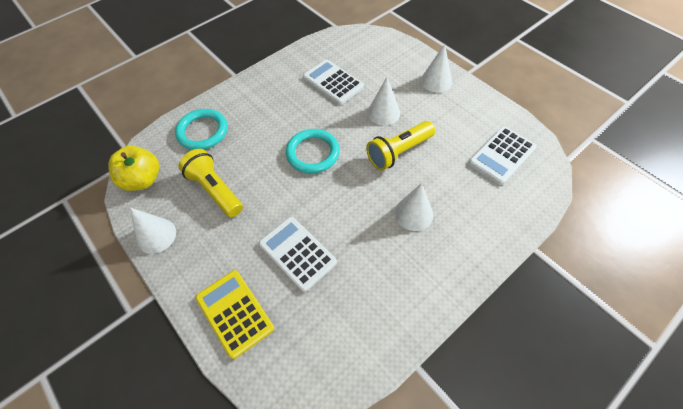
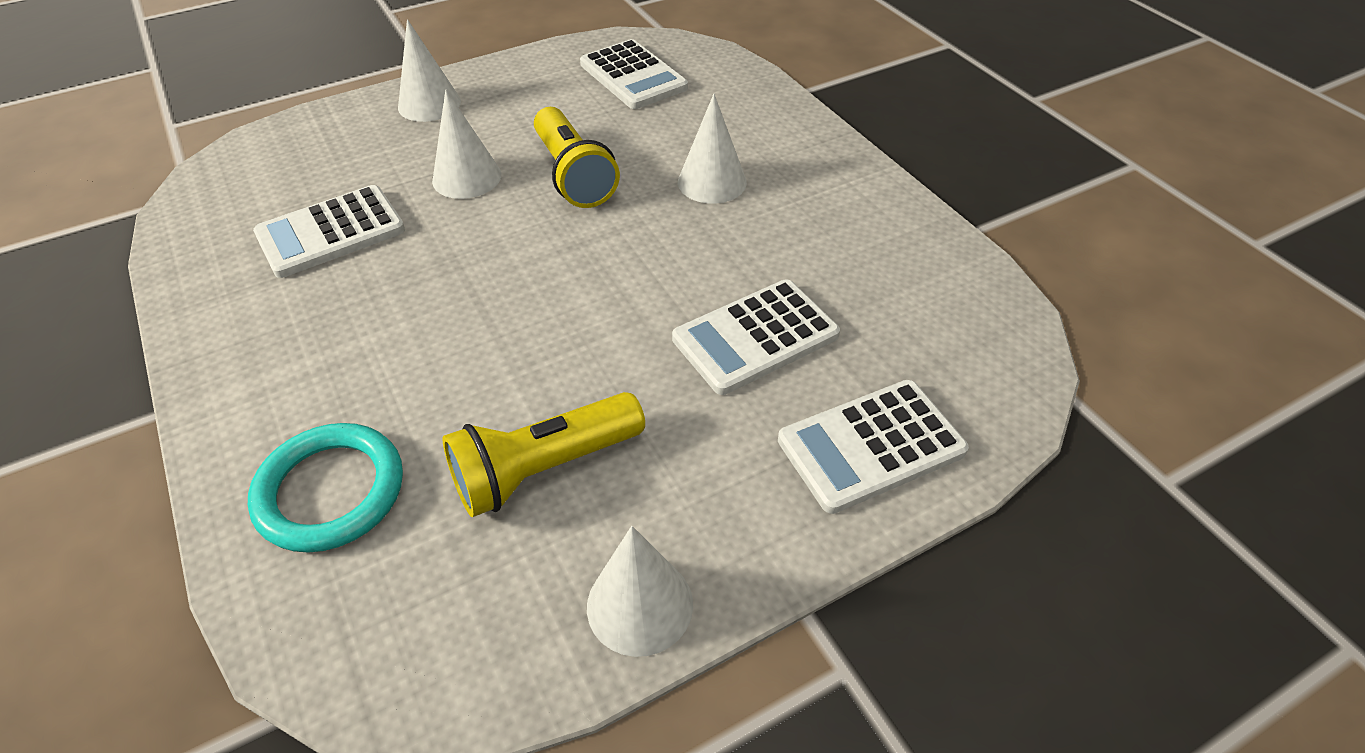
camera: 80 degrees left, 10 degrees down
yellow apple [108,146,159,191] -> none
yellow calculator [196,270,274,359] -> white calculator [778,380,969,514]
turquoise ring [286,129,340,174] -> none

